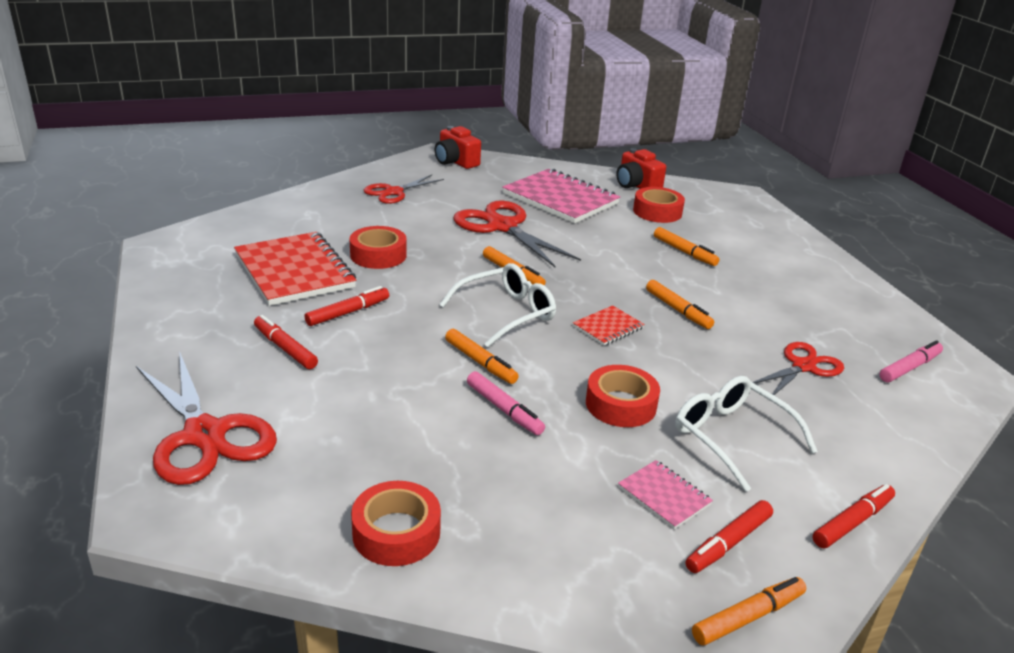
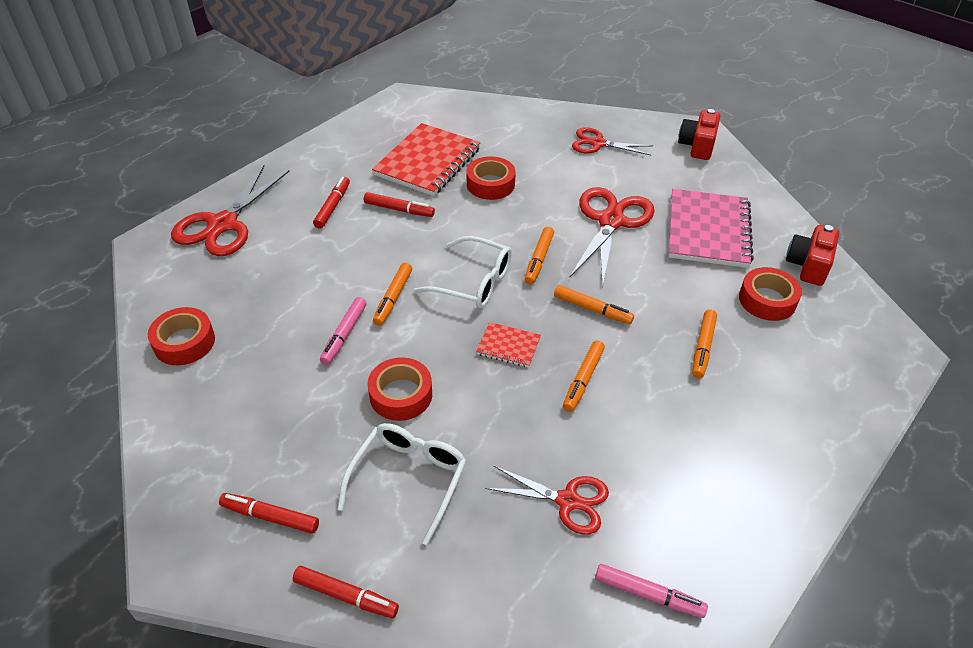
camera: 60 degrees right, 15 degrees up
pink notebook [618,460,713,529] -> none
orange marker [692,577,806,645] -> orange marker moved to [554,285,634,324]

